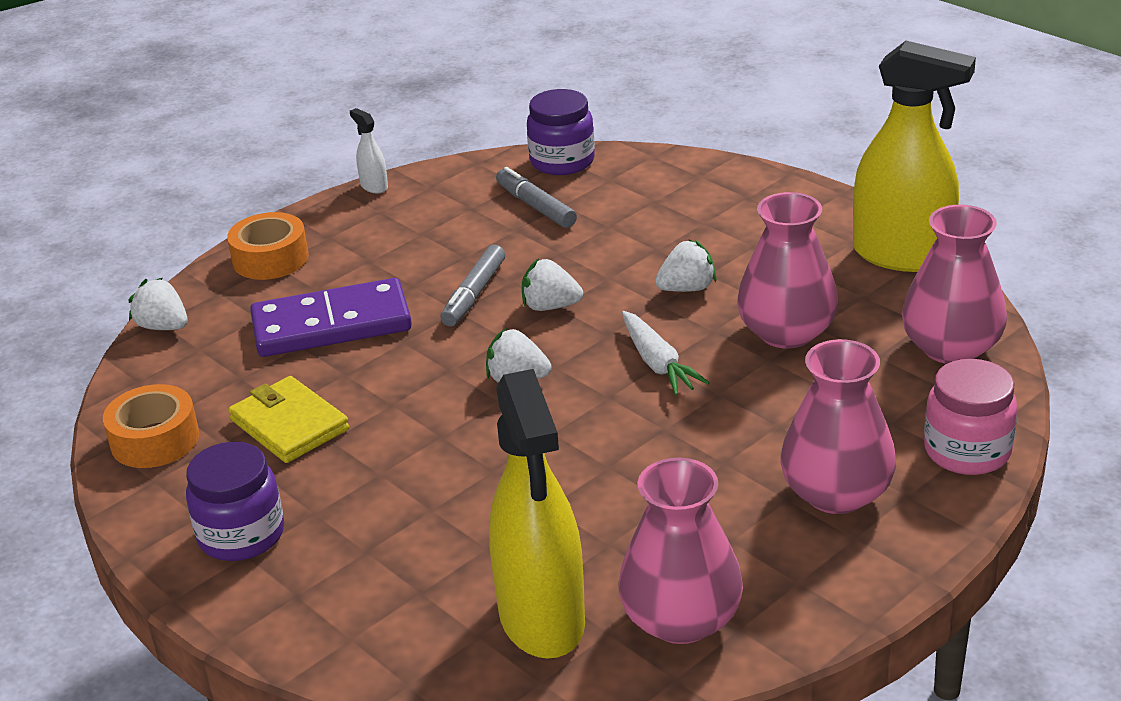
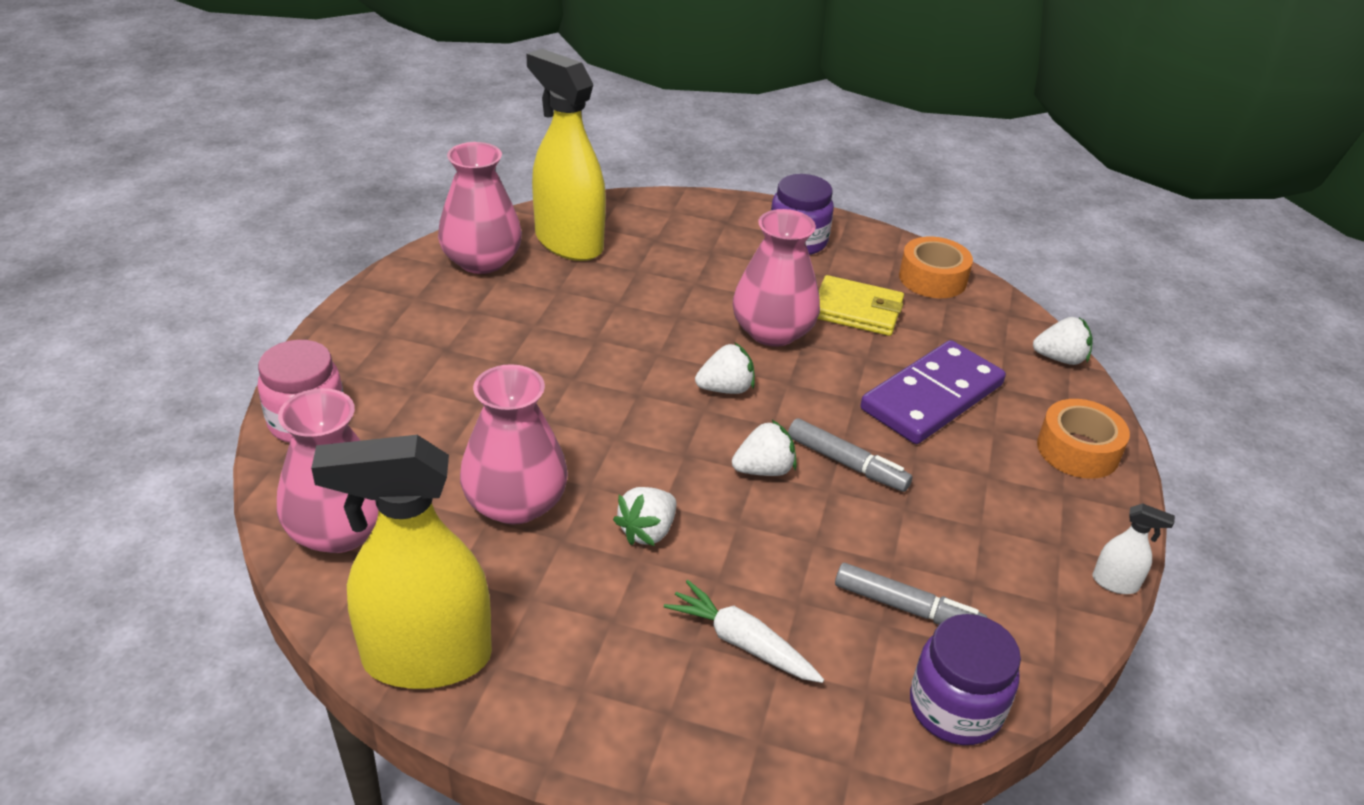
camera: 145 degrees right, 5 degrees up
grey marker [440,245,505,326] -> grey marker turned 135 degrees clockwise [788,418,912,492]
white carrot [622,311,710,395] -> white carrot moved to [664,580,824,683]
pink vase [780,339,896,514] -> pink vase moved to [733,209,820,347]

